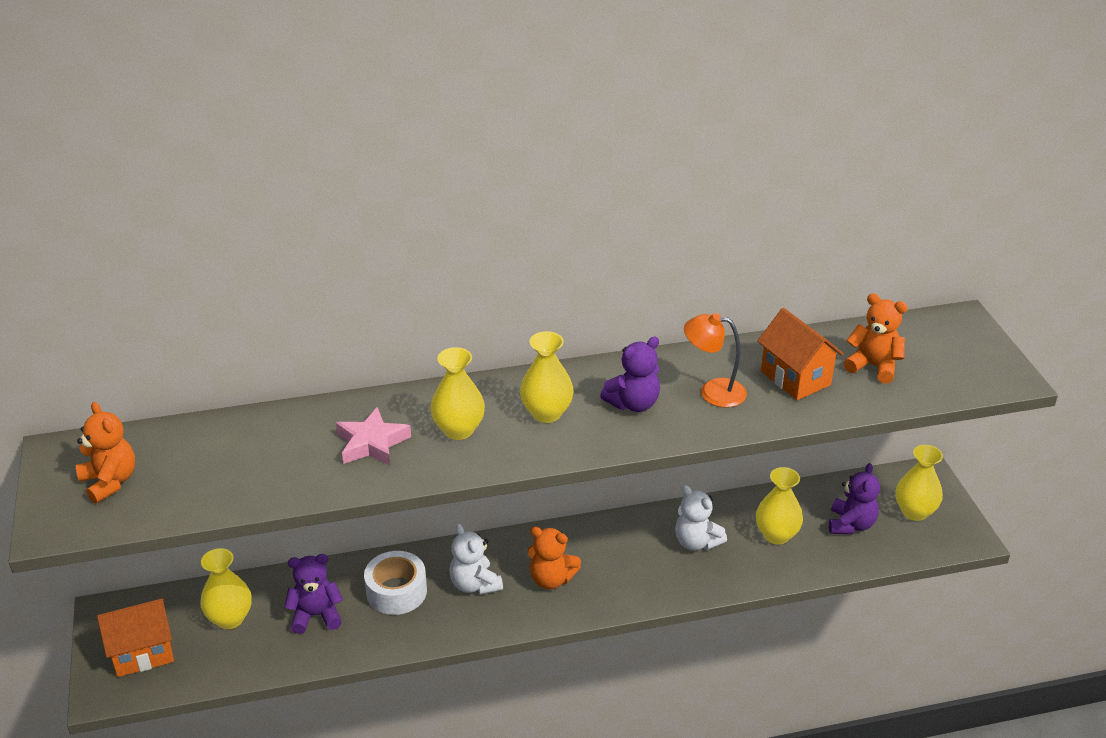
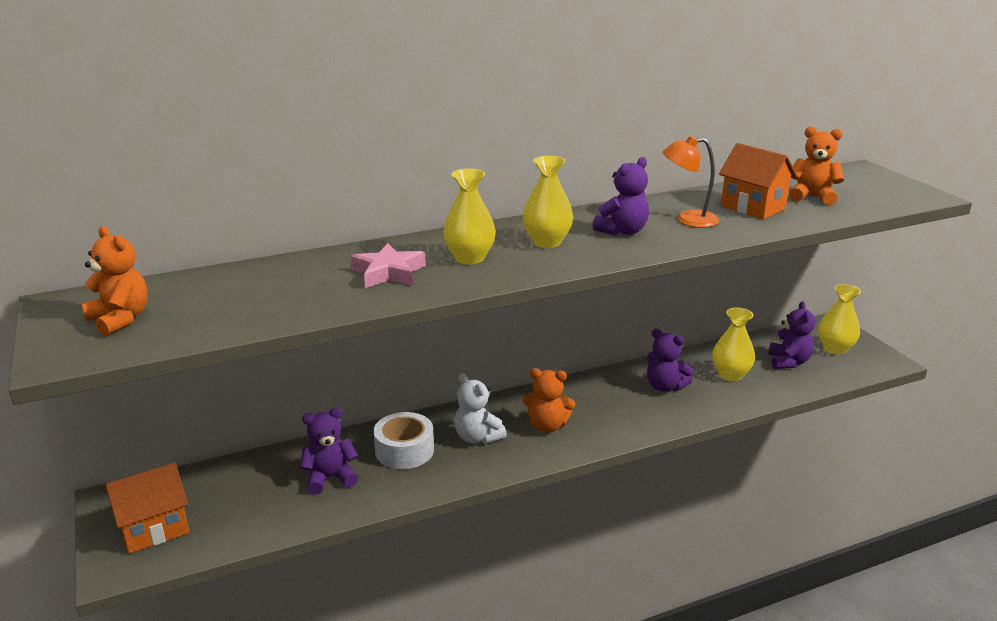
camera: 10 degrees left, 10 degrees down
yellow vase [200,548,252,629] -> none
white teddy bear [675,485,727,551] -> purple teddy bear [647,328,693,392]

